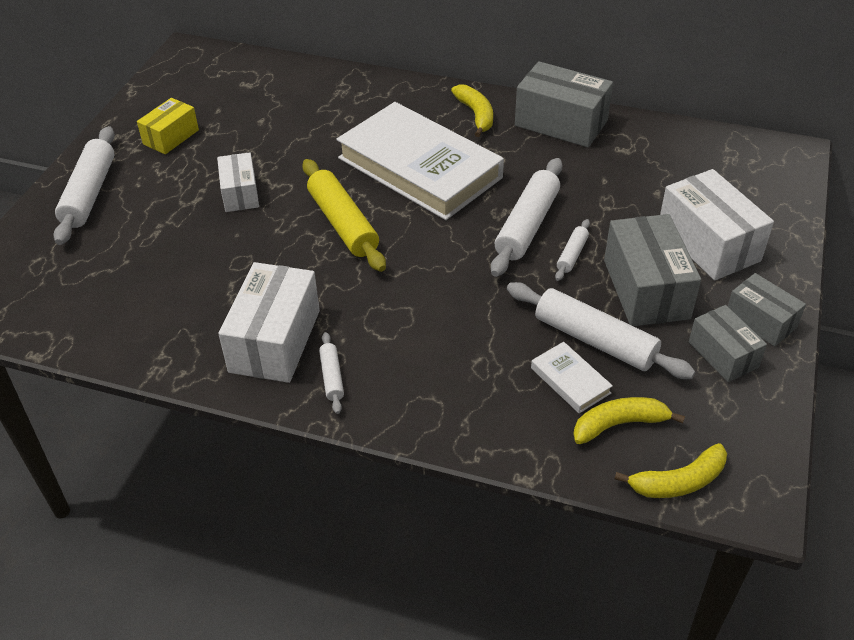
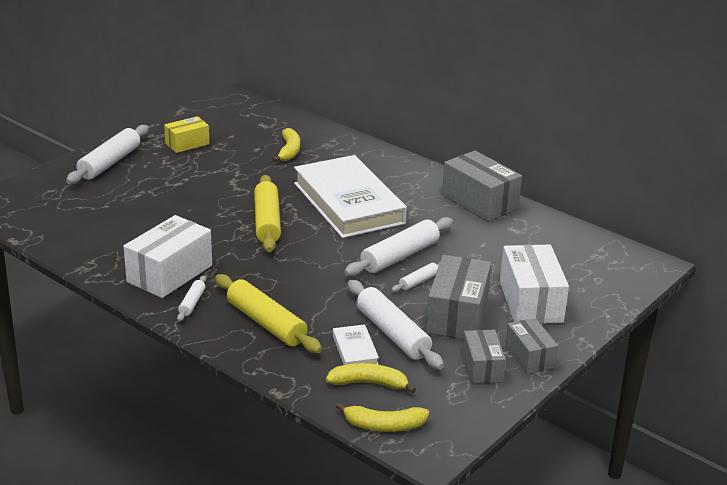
camera: 20 degrees right, 15 degrees down
white box [217,152,259,212] -> none
yellow banana [451,85,493,137] -> yellow banana moved to [272,128,300,162]
none -> yellow rolling pin [215,274,322,353]

